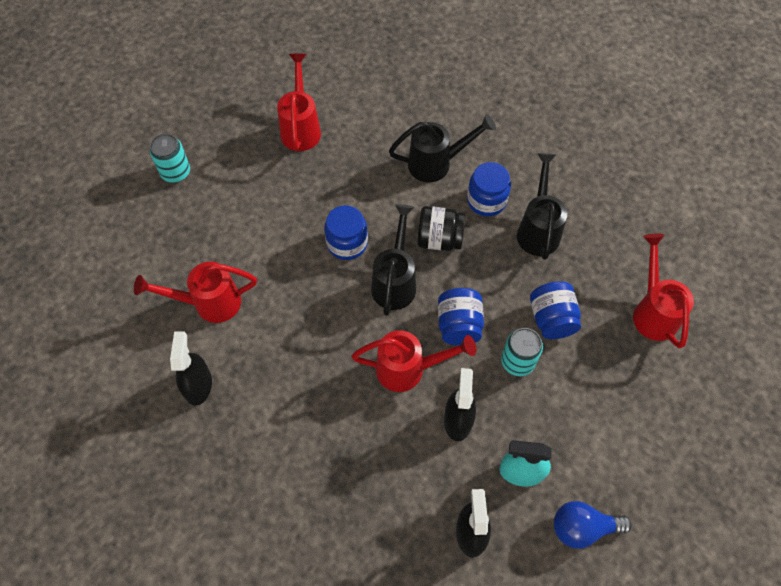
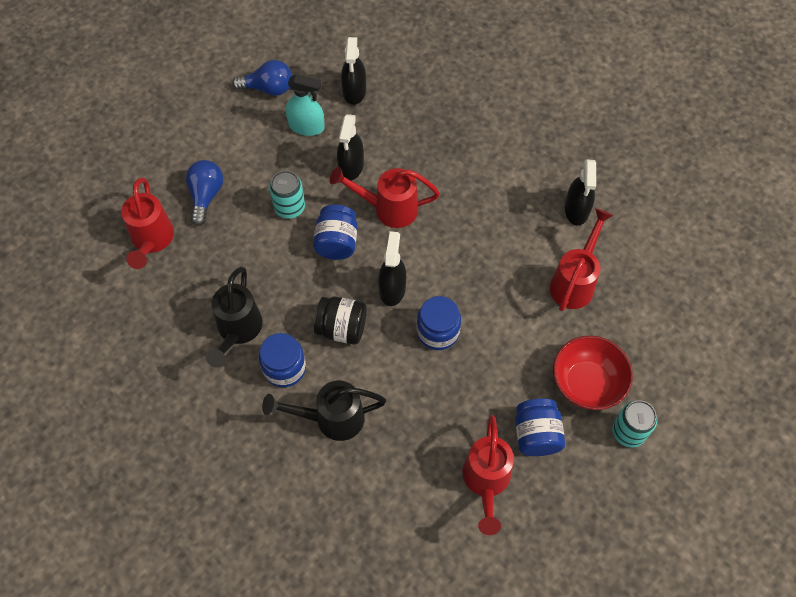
camera: 175 degrees left, 0 degrees up
red watering can [134,262,257,323] -> red watering can turned 60 degrees counterclockwise [550,208,614,311]
black watering can [371,204,416,316] -> black spray bottle [378,231,406,306]
blue jar [530,281,581,339] -> blue jar moved to [515,398,565,456]
none -> blue light bulb [186,160,223,226]
none -> red bowl [553,336,633,410]

